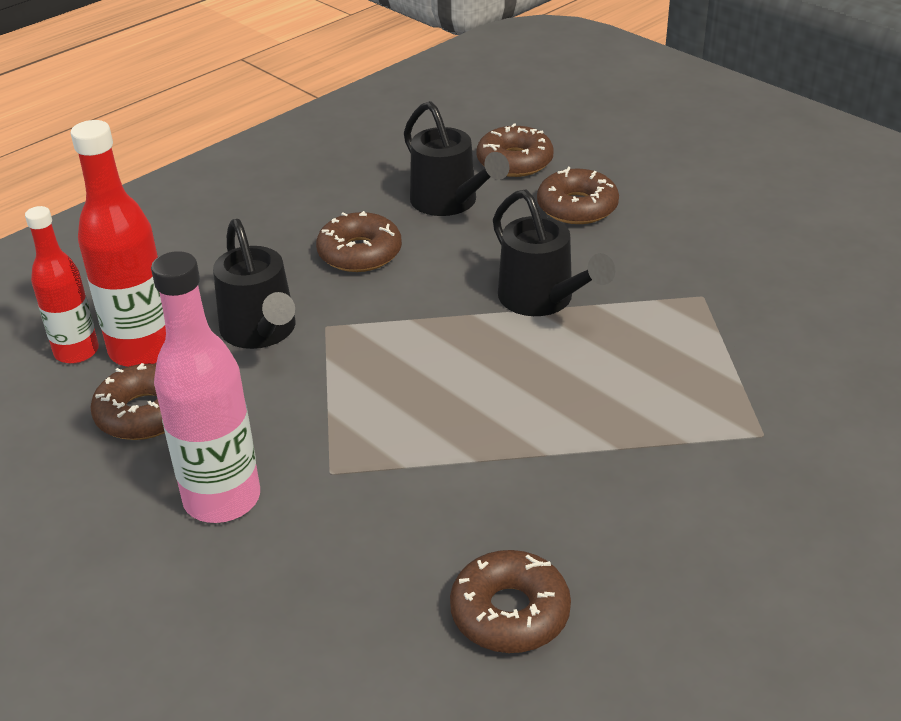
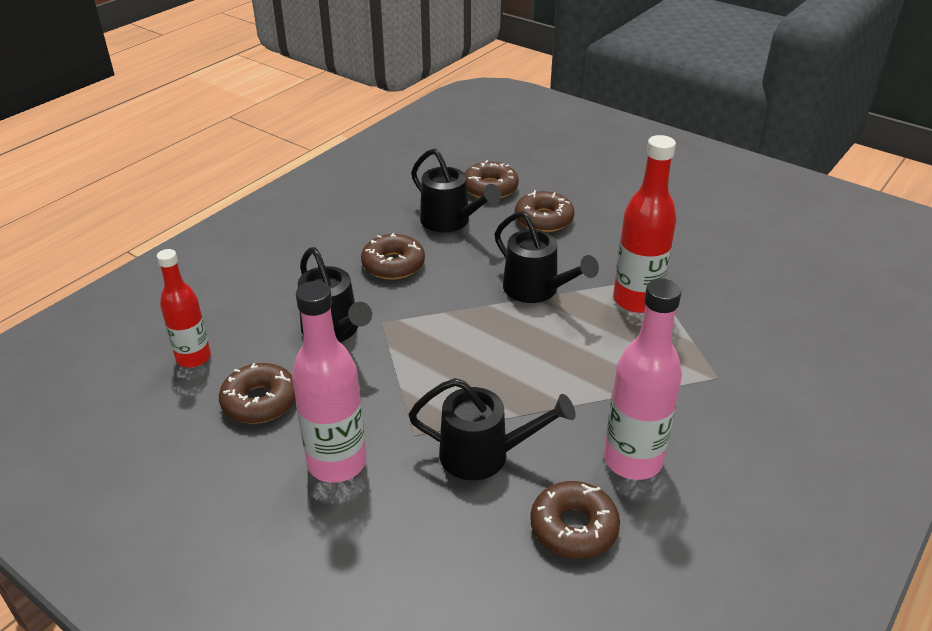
camera: 10 degrees left, 0 degrees up
red bottle [70,120,166,367] -> red bottle moved to [613,135,677,313]
none -> black watering can [409,378,576,480]
none -> pink bottle [604,279,682,480]

